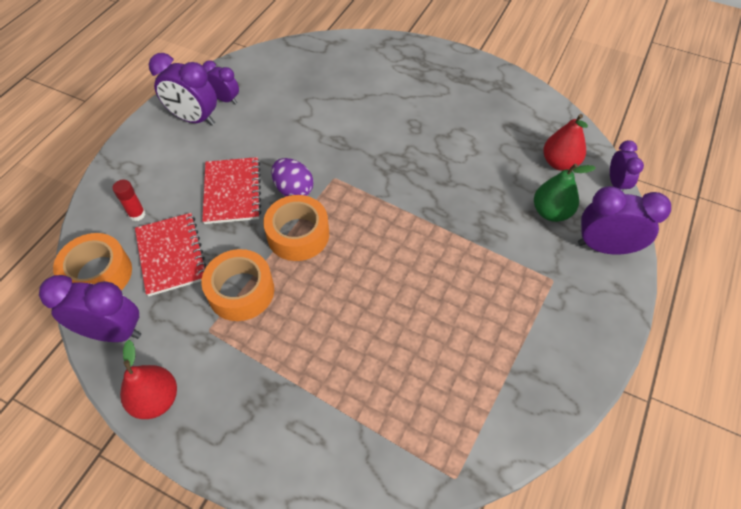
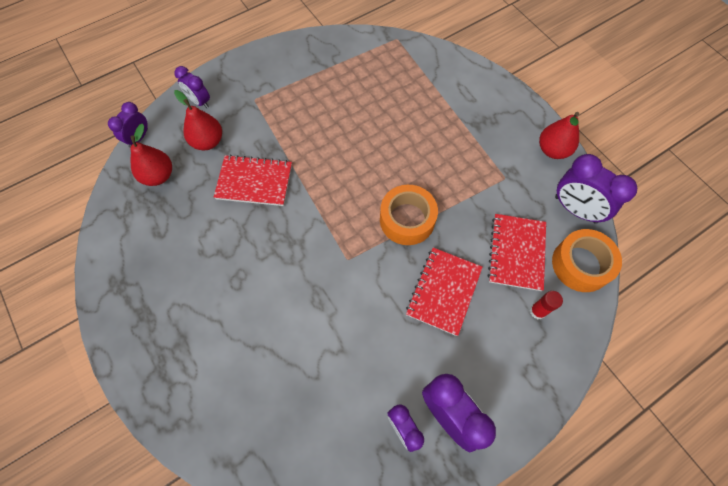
camera: 150 degrees left, 10 degrees up
orange tape [201,249,274,321] -> none
purple egg [271,158,313,197] -> none
green pear [534,163,596,222] -> red pear [174,90,222,150]
purple clock [578,186,671,255] -> purple clock [174,66,210,108], size x0.61
none -> red notebook [214,155,292,206]

